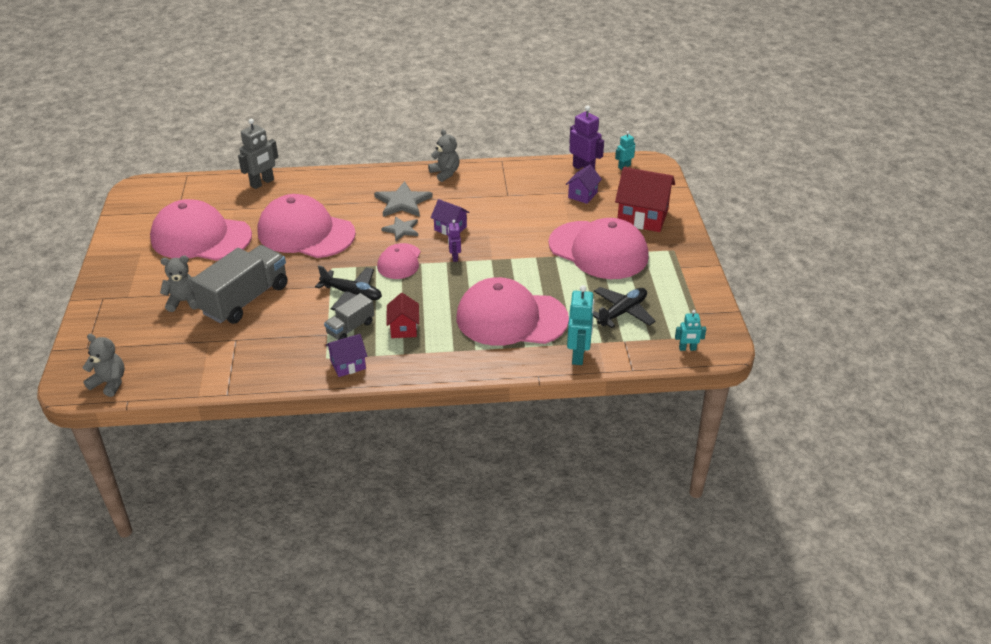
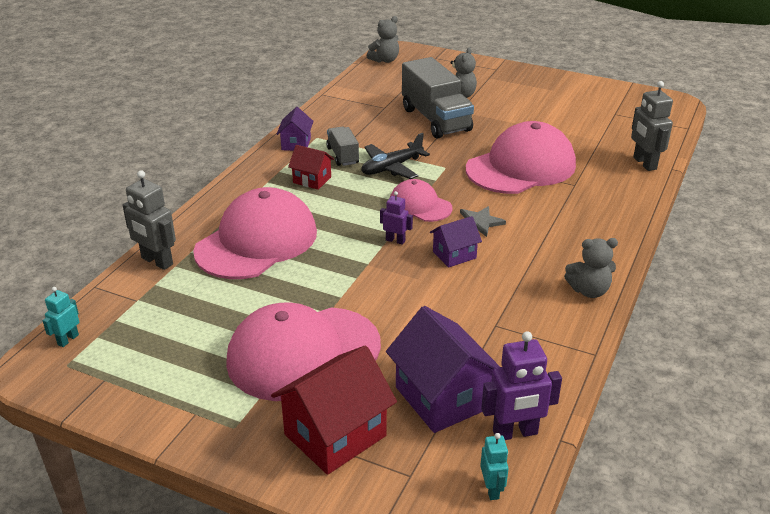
camera: 120 degrees right, 5 degrees down
pink cap [150,199,252,261] -> none
grey star [374,181,433,217] -> none
purple house [566,164,602,204] -> purple house [386,306,500,433], size x1.80
turquoise robot [567,285,594,365] -> grey robot [123,170,176,270]
black plane [593,287,655,328] -> none

